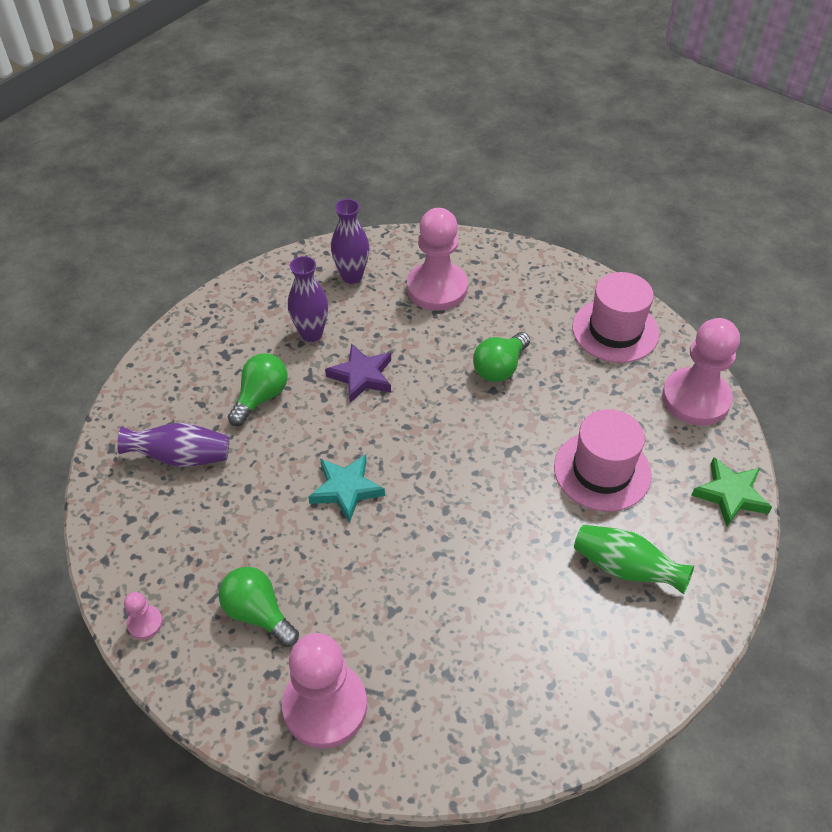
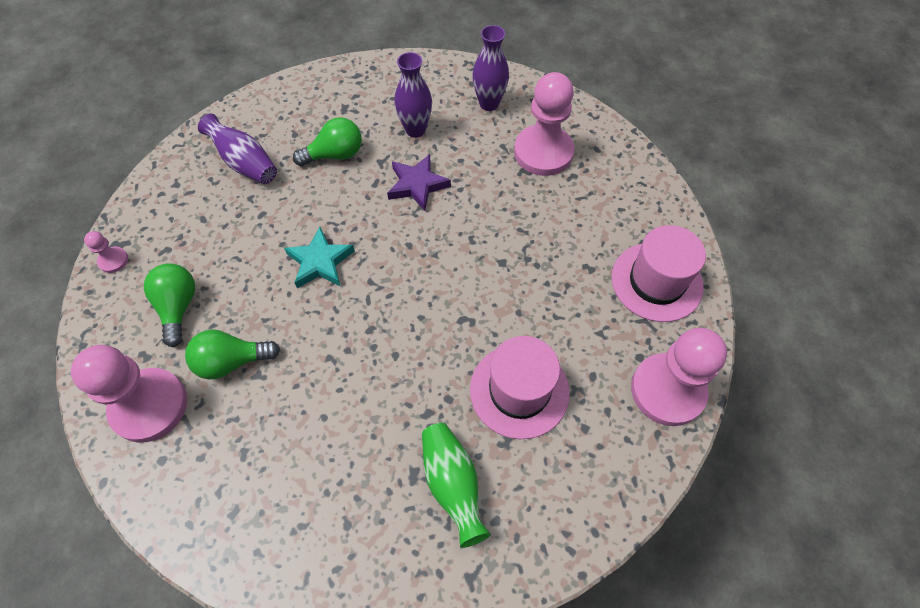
camera: 40 degrees right, 10 degrees up
green light bulb [473,332,530,382] -> green light bulb moved to [185,329,280,379]
green star [691,457,772,527] -> none

